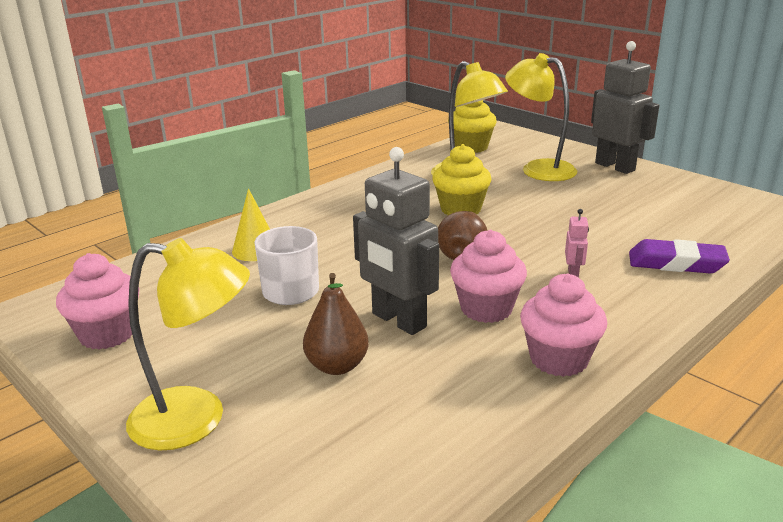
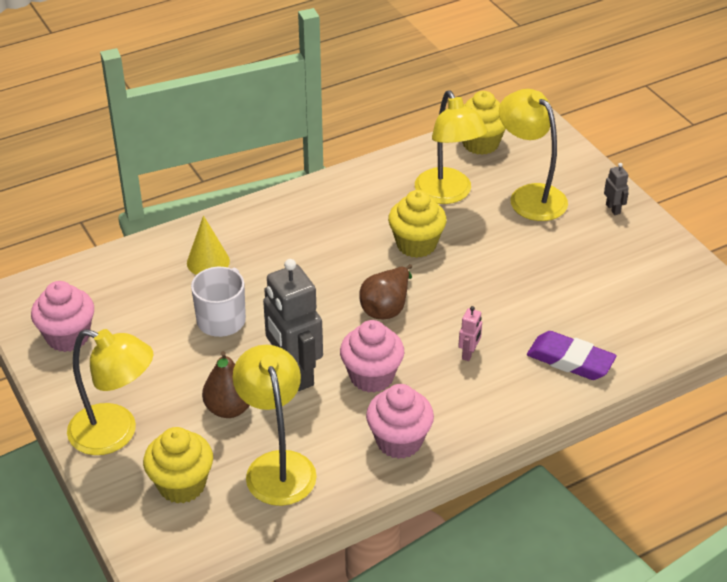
camera: 15 degrees right, 15 degrees up
grey robot [591,41,659,174] -> grey robot [604,163,629,215], size x0.43
none -> yellow cupcake [143,427,213,504]
none -> yellow lamp [233,345,317,506]

